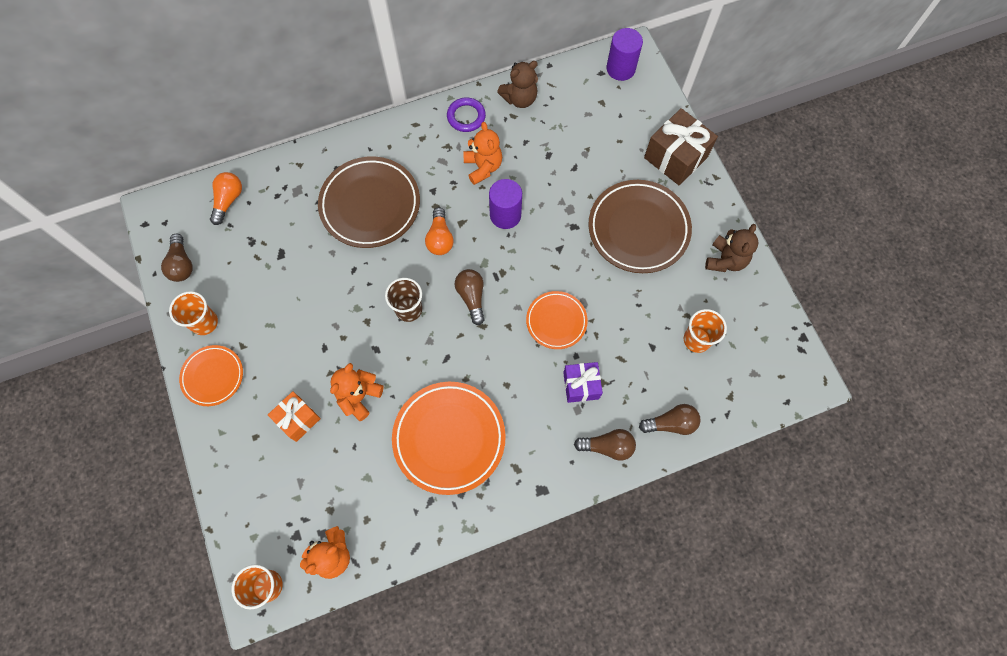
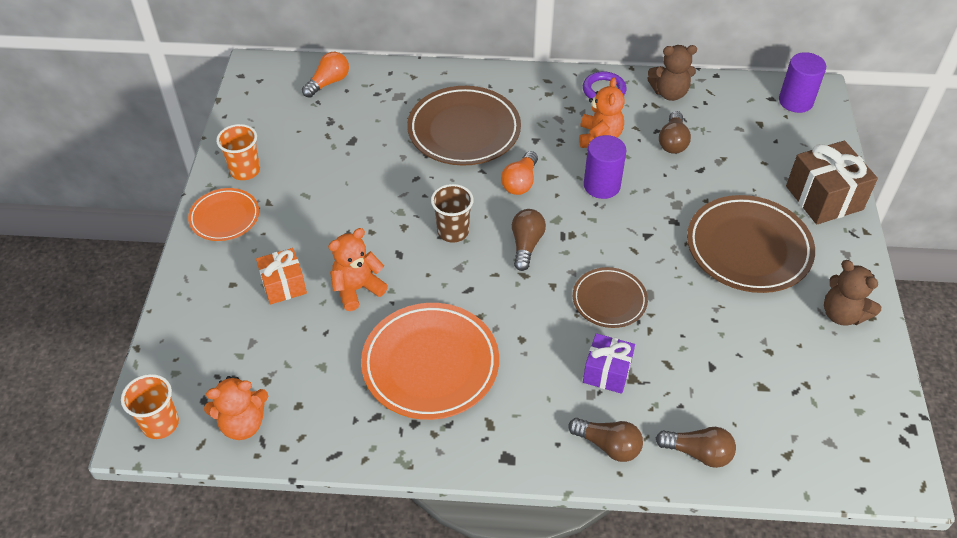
camera: 25 degrees right, 20 degrees down
brown light bulb [161,234,193,282] -> brown light bulb moved to [659,111,691,154]
orange plate [526,291,588,349] -> brown plate [573,267,648,328]
orange cup [684,309,727,353] -> none
brown teddy bear [705,224,759,272] -> brown teddy bear turned 90 degrees clockwise [824,260,881,326]

